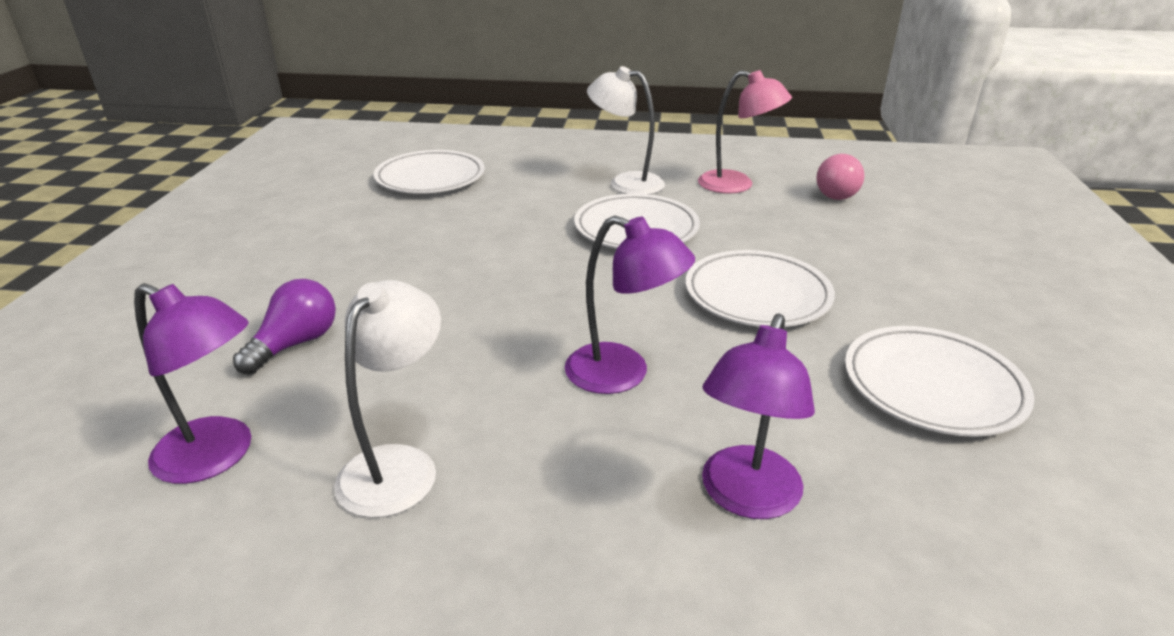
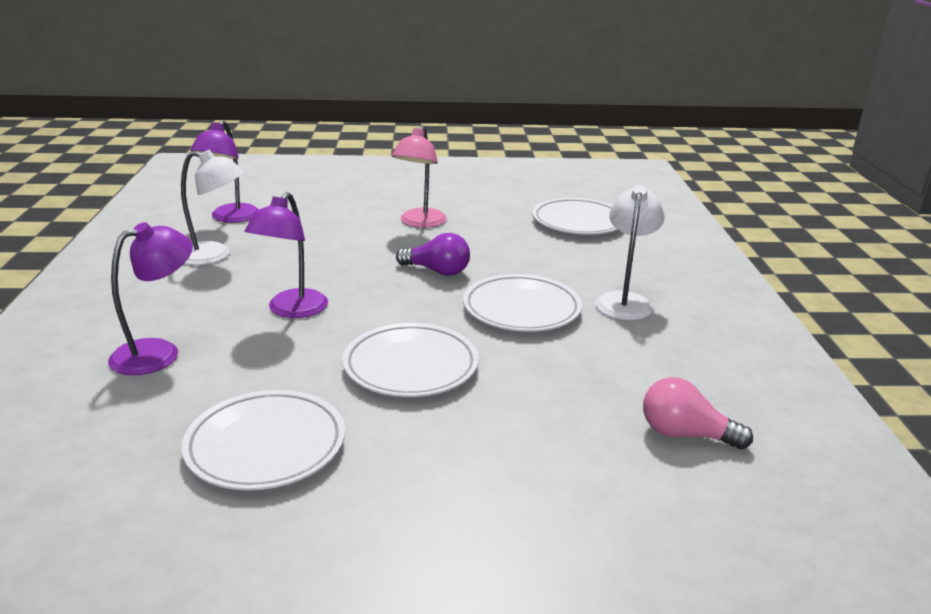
camera: 80 degrees right, 5 degrees down
purple light bulb [233,279,336,374] -> purple light bulb moved to [396,233,470,276]
pink lamp [698,70,792,194] -> pink lamp moved to [392,126,447,228]
purple lamp [702,313,815,519] -> purple lamp turned 120 degrees clockwise [108,222,193,375]

